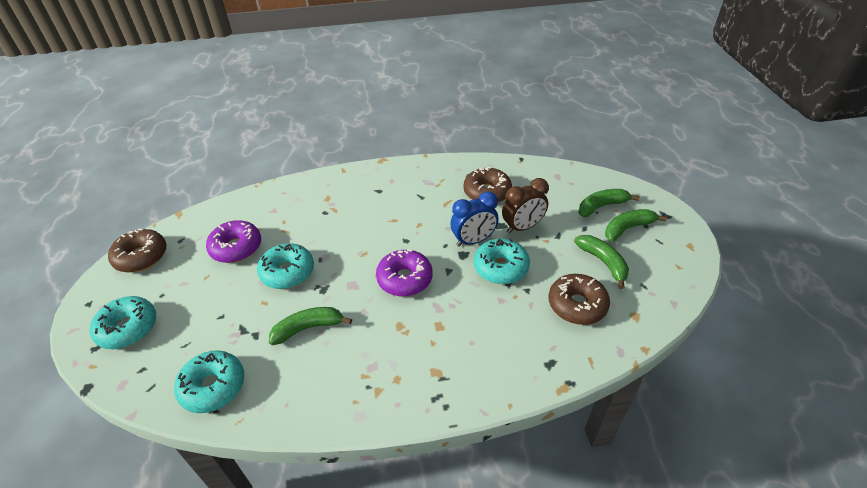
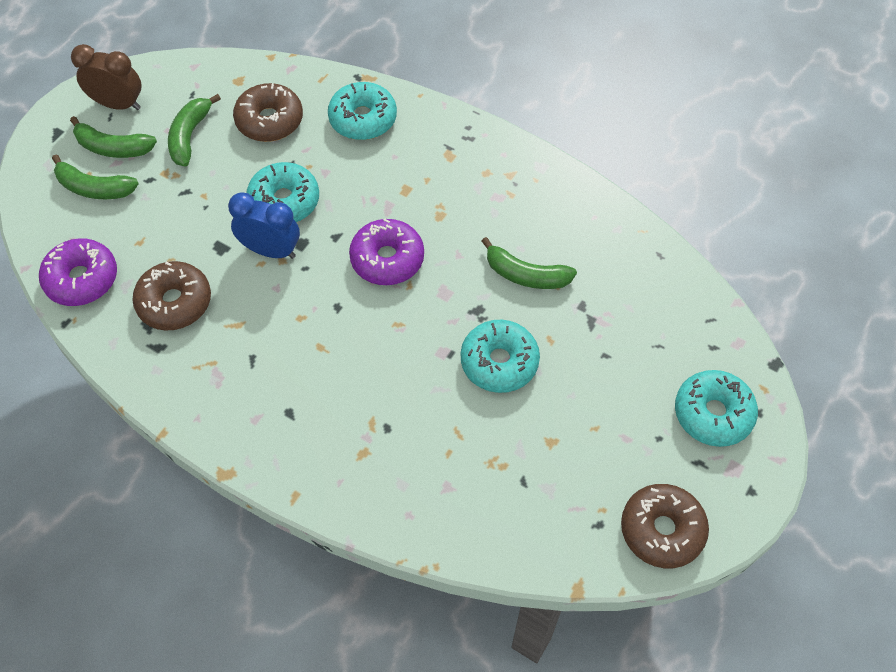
camera: 140 degrees left, 15 degrees up
turquoise donut [174,350,244,413] -> turquoise donut moved to [328,82,397,140]
purple donut [206,220,261,263] -> purple donut moved to [39,238,117,306]
brown clock [502,178,549,233] -> brown clock moved to [71,44,141,110]

